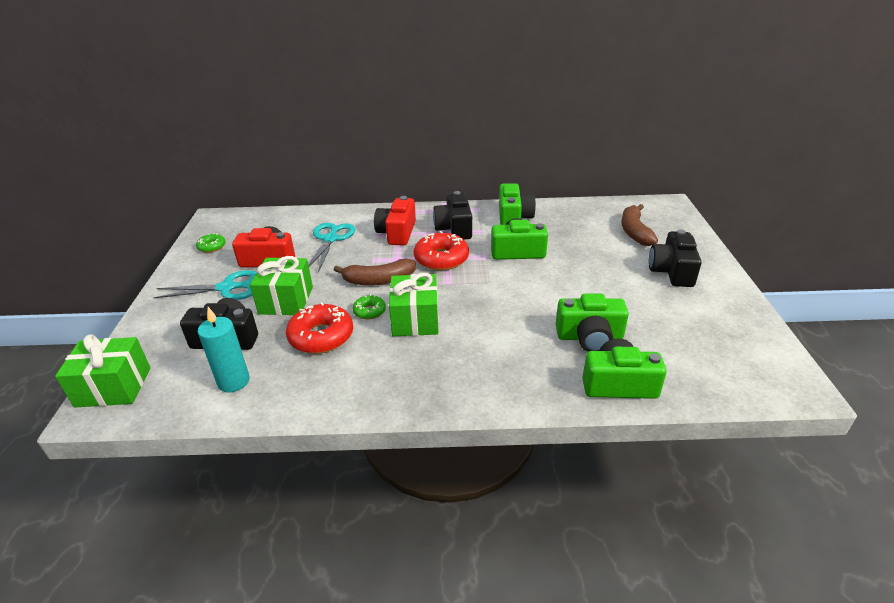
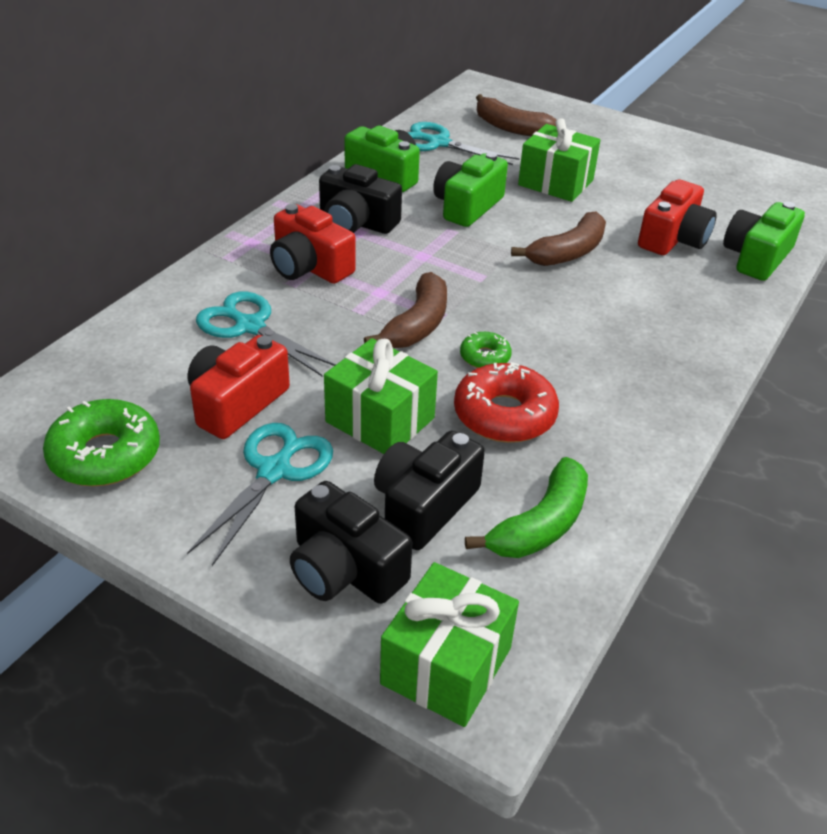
camera: 60 degrees left, 5 degrees up
green donut [196,233,226,253] -> green donut [43,399,160,486], size x1.89
turquoise candle [198,307,250,392] -> green banana [465,457,588,558]
green gift [389,273,439,336] -> green gift moved to [518,118,600,202]
red donut [414,231,469,271] -> none
green camera [556,294,629,352] -> red camera [638,180,717,255]
black camera [649,229,702,287] -> black camera moved to [290,481,412,604]
none -> turquoise scissors [407,122,519,165]
none -> brown banana [511,211,606,266]

